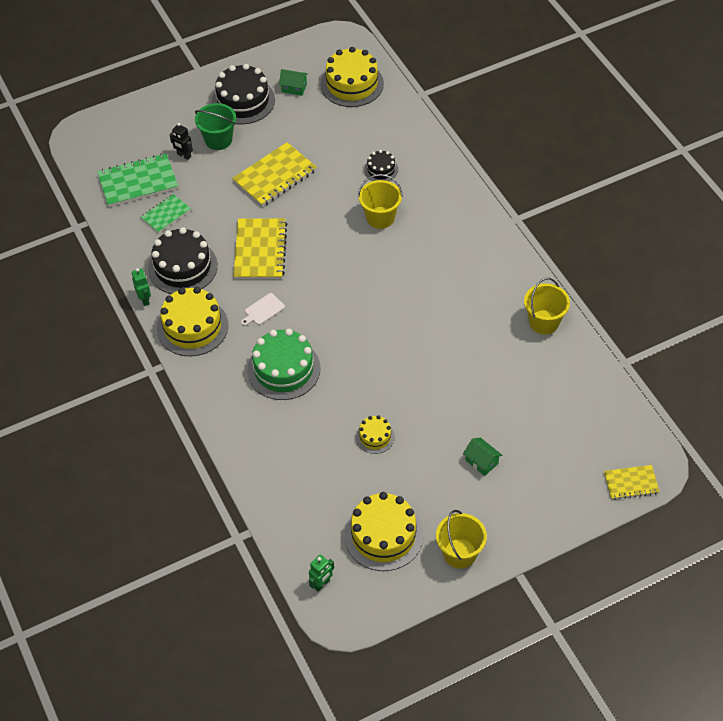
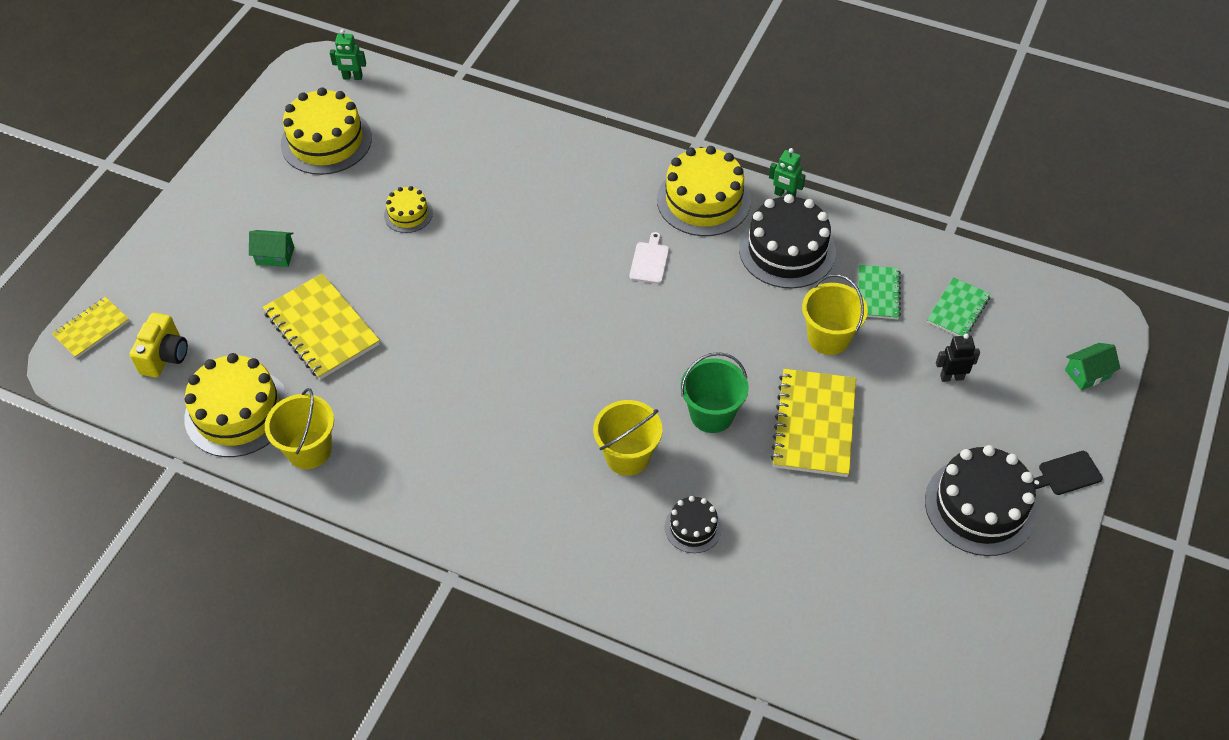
camera: 140 degrees right, 0 degrees up
green notebook [97,153,178,207] -> green notebook [927,277,991,336], size x0.59
green bucket [195,103,236,150] -> green bucket moved to [681,352,749,433]
yellow notebook [233,218,287,279] -> yellow notebook moved to [263,273,380,380]
green cake [247,329,320,400] -> none
green house [279,69,308,96] -> green house moved to [1065,343,1121,390]
green robot [309,554,334,591] -> green robot turned 90 degrees counterclockwise [330,29,366,80]
yellow cake [321,47,384,107] -> yellow cake moved to [184,353,289,457]
yellow bucket [436,510,487,569] -> yellow bucket moved to [802,274,868,355]
none -> yellow camera [129,313,188,378]
none -> black cutting board [1033,451,1103,495]

